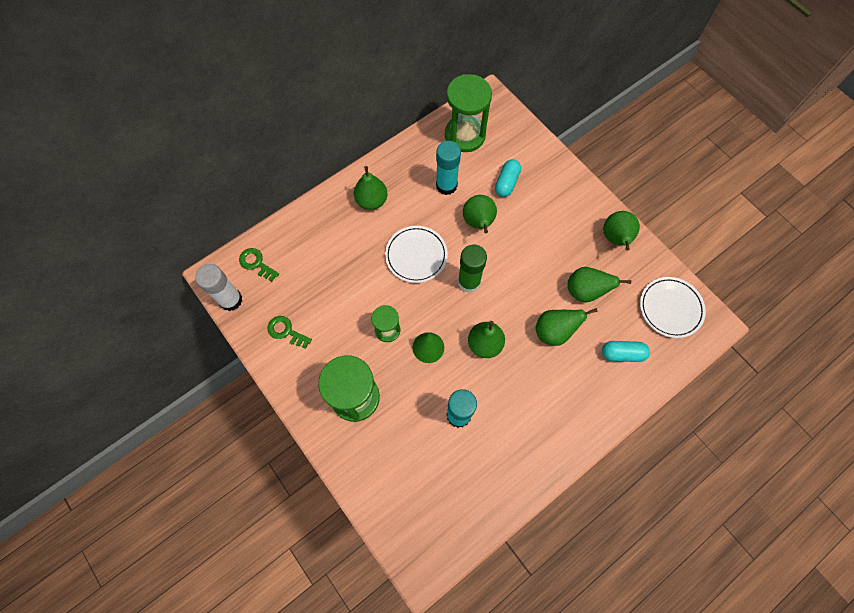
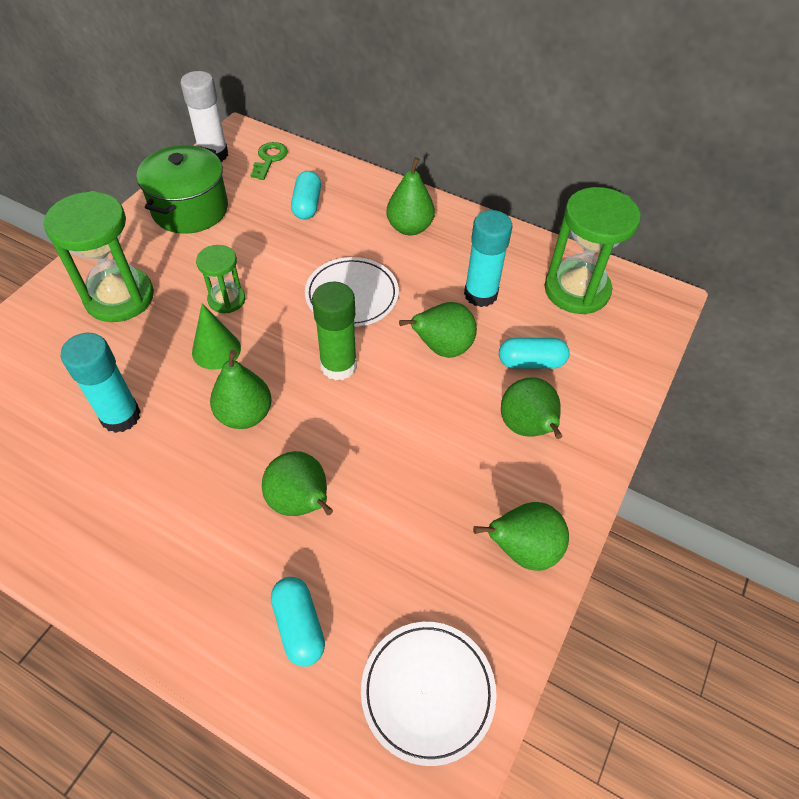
camera: 65 degrees right, 15 degrees down
green key [267,316,312,349] -> green pot [137,145,228,234]
green pear [568,267,632,303] -> green pear moved to [501,377,563,439]
none -> turquoise capsule [291,171,321,220]

